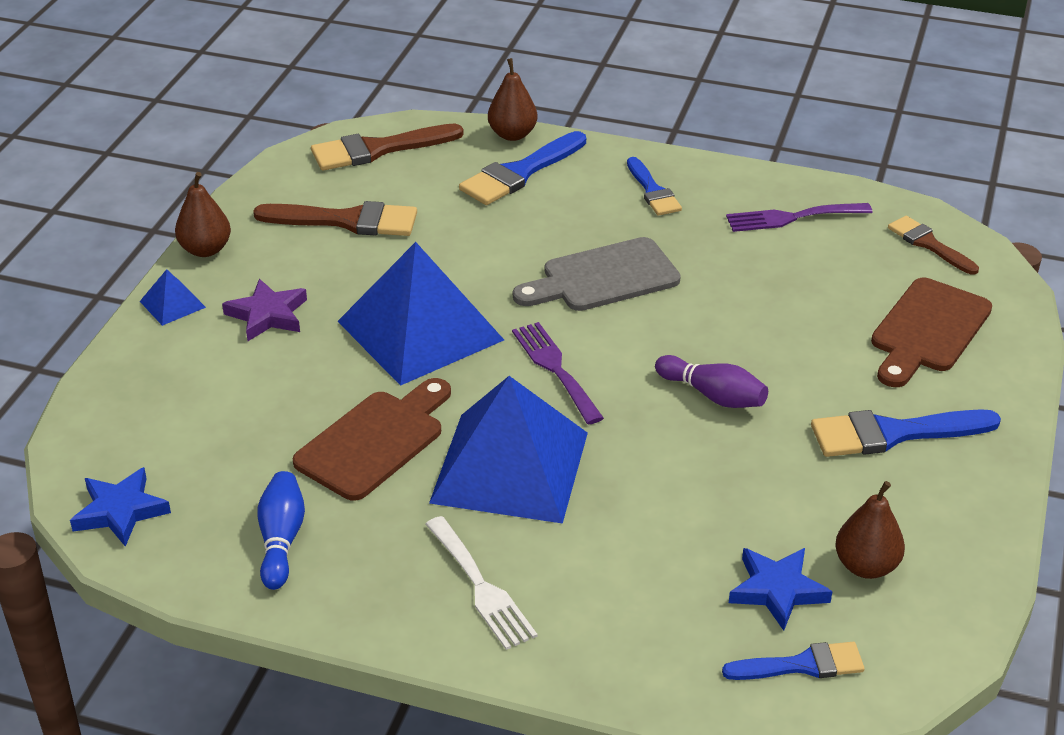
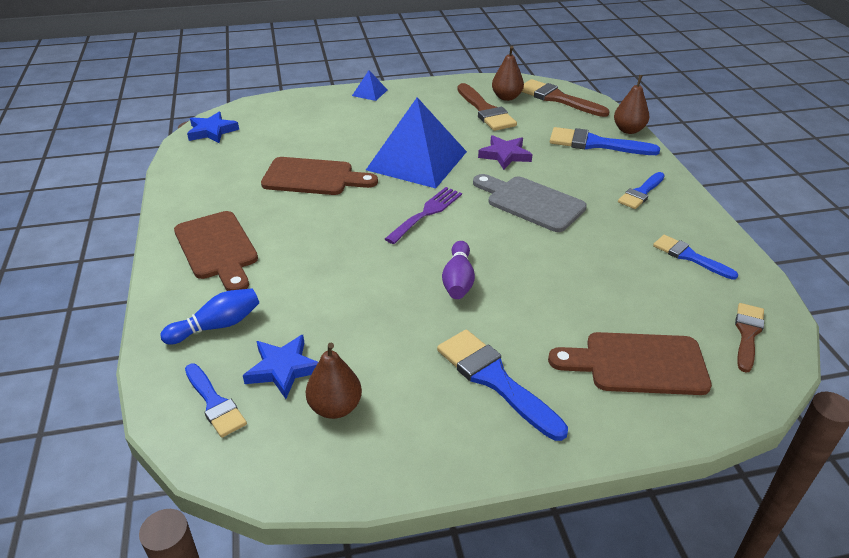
camera: 60 degrees right, 0 degrees up
brown pear [175,172,231,257] -> brown pear moved to [492,46,524,101]
purple star [222,279,307,341] -> purple star moved to [478,135,532,170]
blue bowling pin [257,471,305,590] -> blue bowling pin moved to [160,288,259,344]
white fork [426,516,538,650] -> brown cutting board [174,211,258,291]
blue pyramid [429,376,588,524] -> none
purple fork [726,203,873,232] -> blue brush [653,235,738,280]

